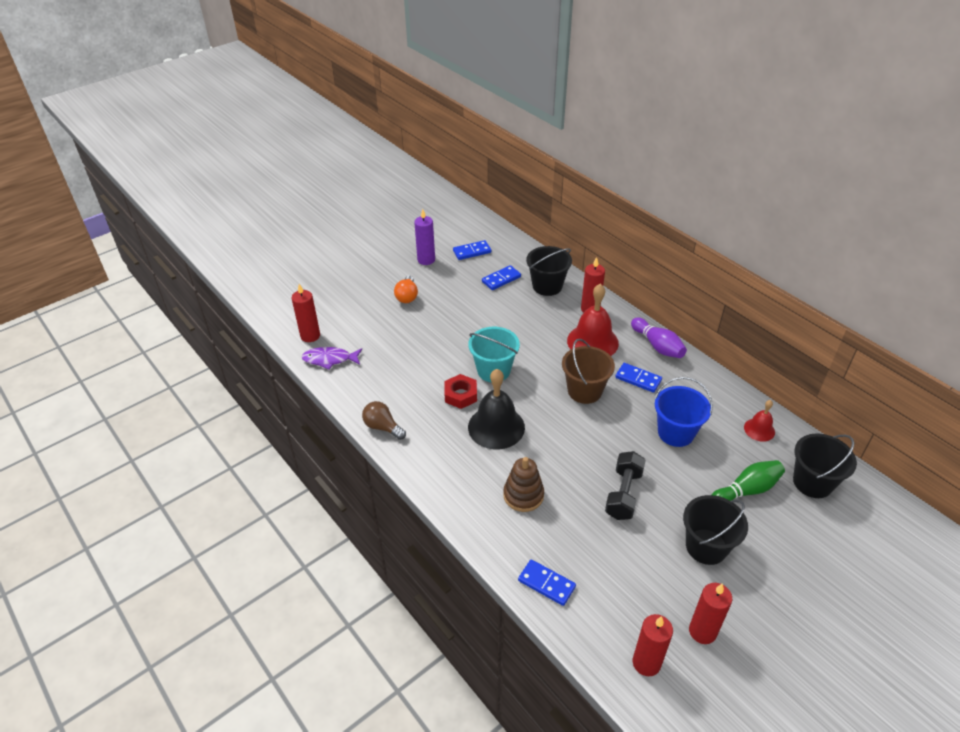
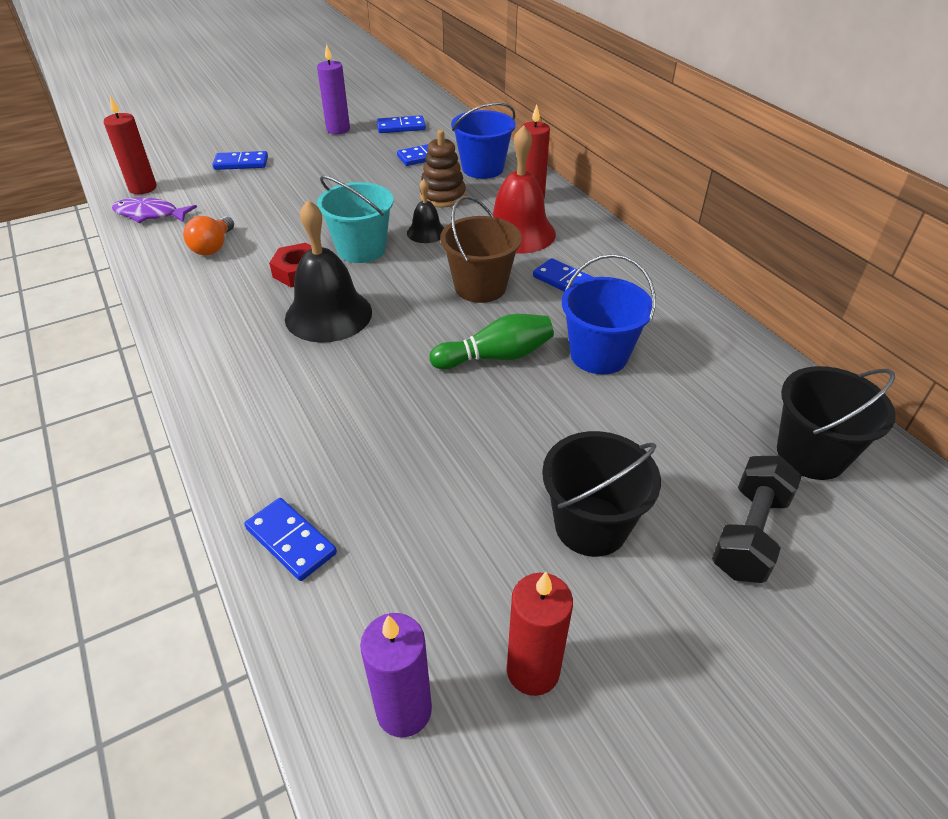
camera: 10 degrees right, 0 degrees up
brown light bulb [362,401,406,440] -> none
orange light bulb [394,276,418,303] -> orange light bulb moved to [183,216,234,255]
brown stacking toy [503,457,544,512] -> brown stacking toy moved to [419,130,466,208]
black bucket [526,246,572,296] -> blue bucket [451,102,516,179]
black dumbbell [605,451,646,520] -> black dumbbell moved to [712,456,802,583]
purple bowling pin [631,317,687,358] -> none
red candle [633,614,673,676] -> purple candle [360,613,432,738]
green bowling pin [712,460,785,501] -> green bowling pin moved to [429,314,554,369]
red bell [744,400,775,442] -> none
none -> blue domino [212,151,268,170]
none -> black bell [407,179,444,243]

